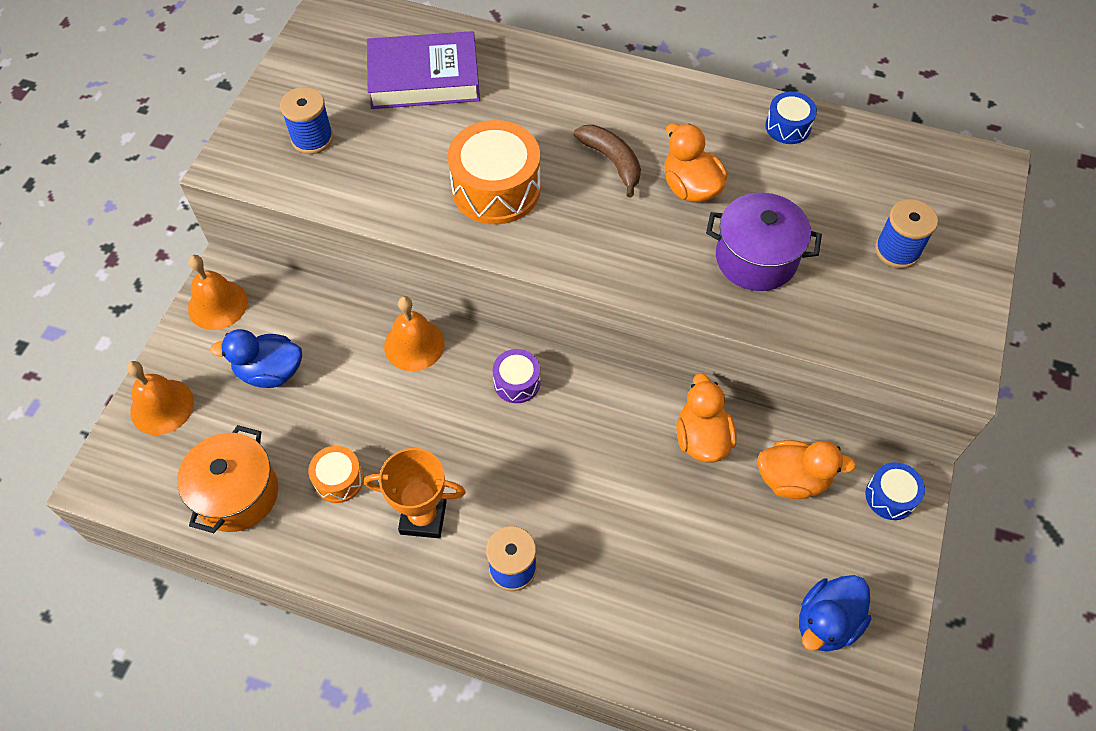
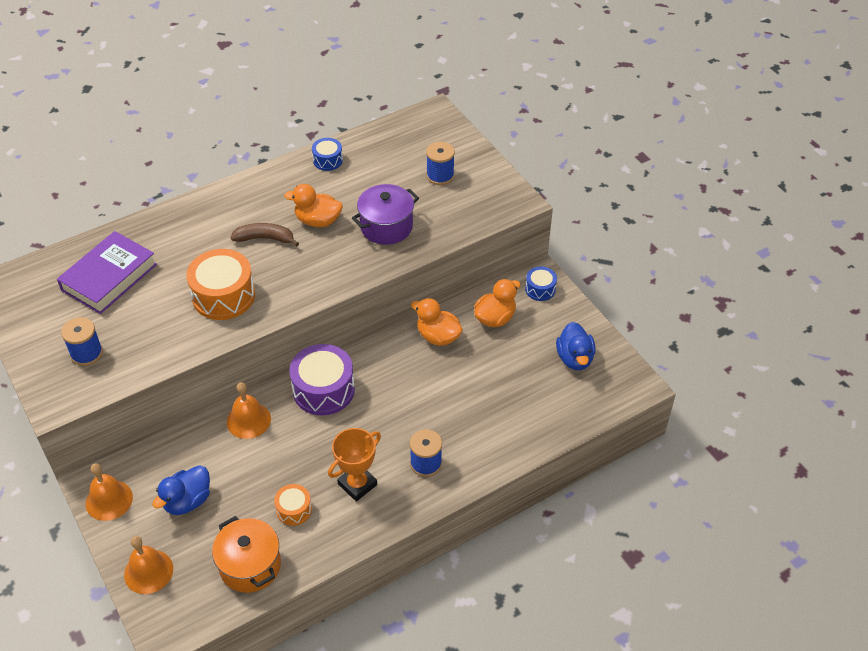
camera: 50 degrees left, 10 degrees down
purple drum [493,349,540,403] -> purple drum [289,344,355,415], size x1.89

